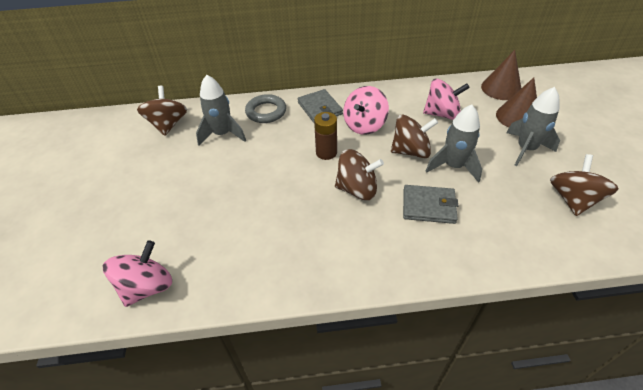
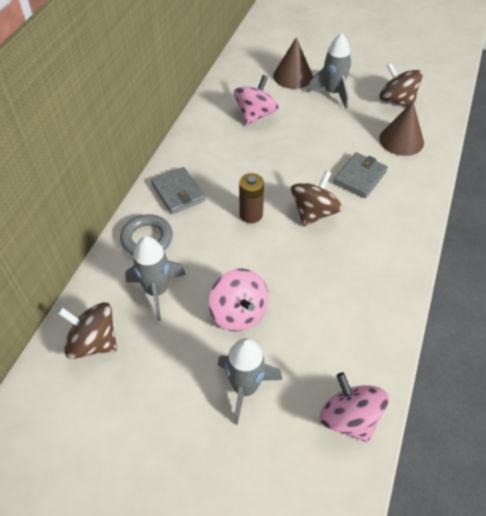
camera: 65 degrees left, 5 degrees up
grey wallet [297,89,343,123] -> grey wallet turned 60 degrees clockwise [151,167,205,214]
pink spinning top [343,86,389,135] -> pink spinning top moved to [209,269,268,331]
brown spinning top [391,115,438,158] -> none
grey rocket [426,104,482,183] -> grey rocket moved to [218,338,282,425]
brown cone [481,50,521,100] -> brown cone moved to [379,102,424,156]

